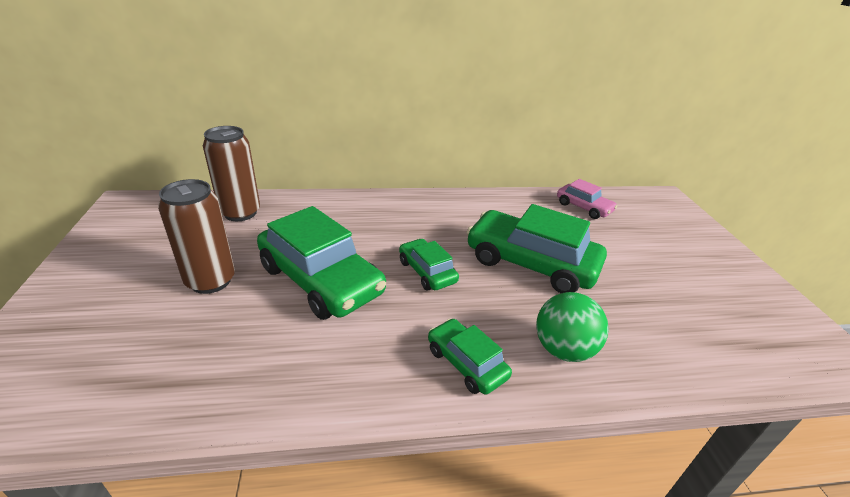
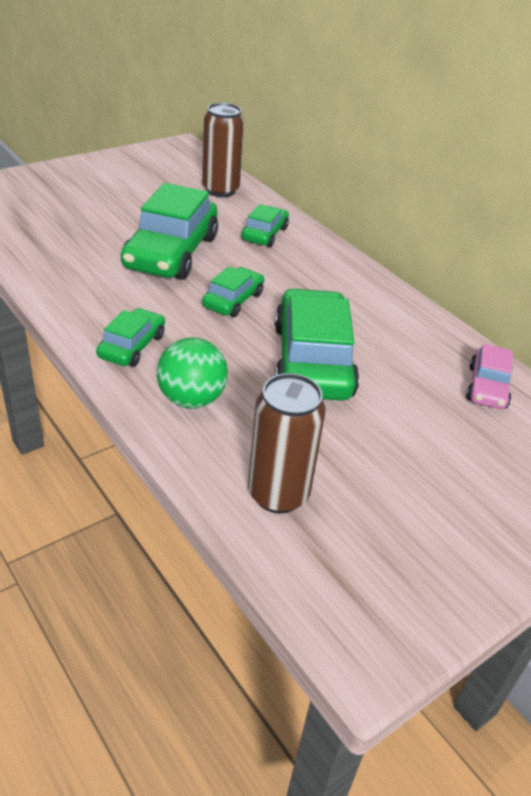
camera: 60 degrees right, 5 degrees up
brown can [158,179,235,294] -> brown can moved to [248,373,326,514]
none -> green car [241,204,289,247]

